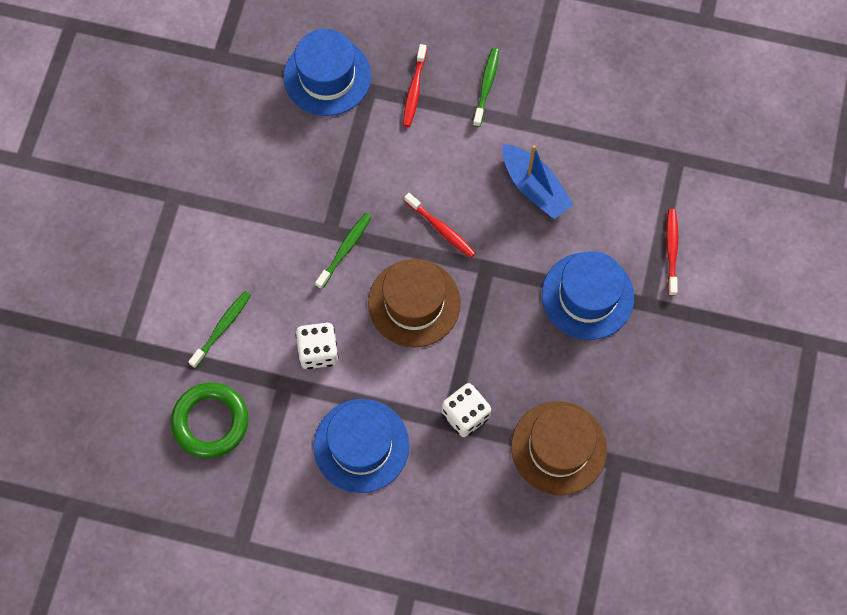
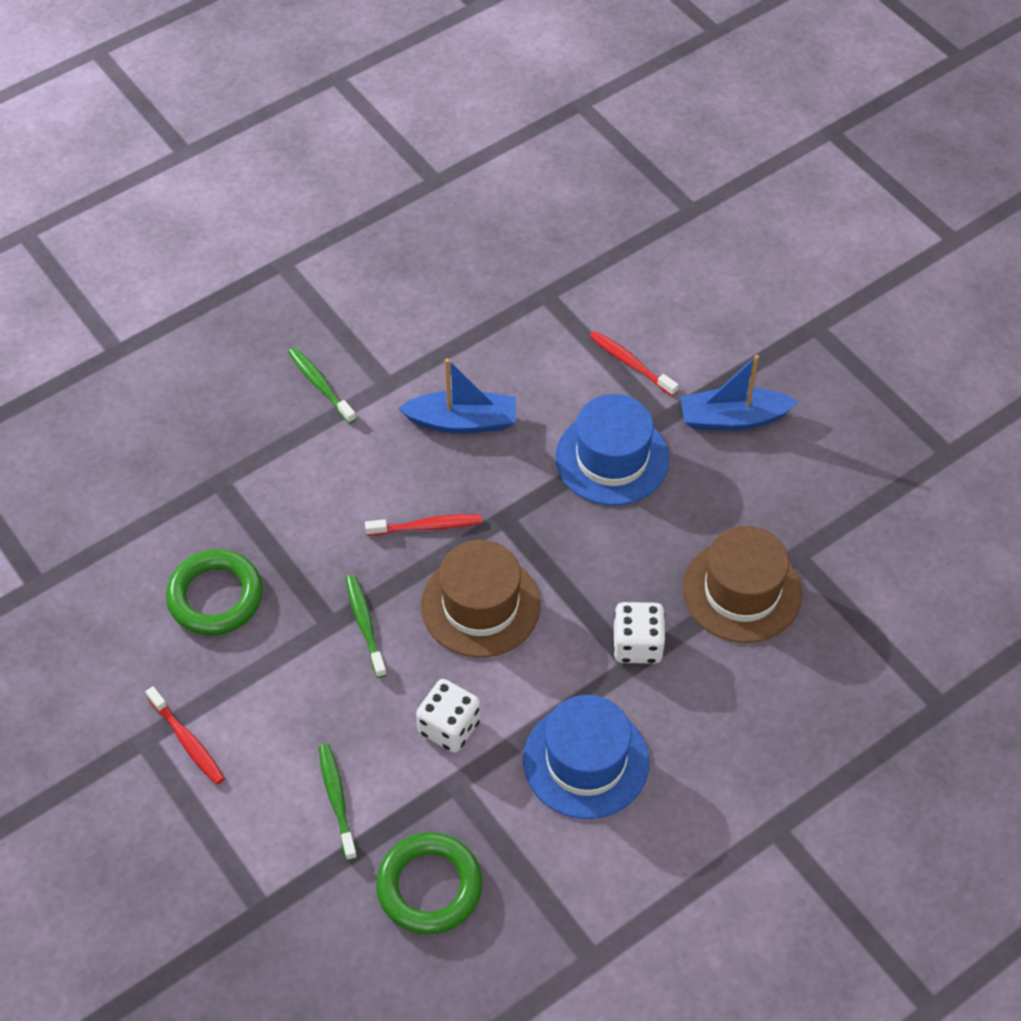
camera: 50 degrees left, 15 degrees down
blue hat [284,29,371,116] -> none
red toothbrush [403,44,427,127] -> red toothbrush moved to [146,686,225,785]
none -> green ring [166,549,263,635]
none -> blue boat [680,355,799,430]

